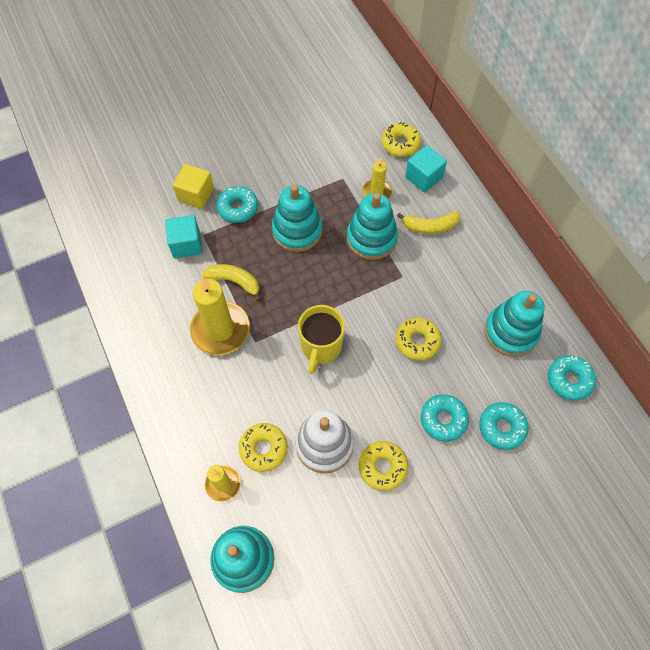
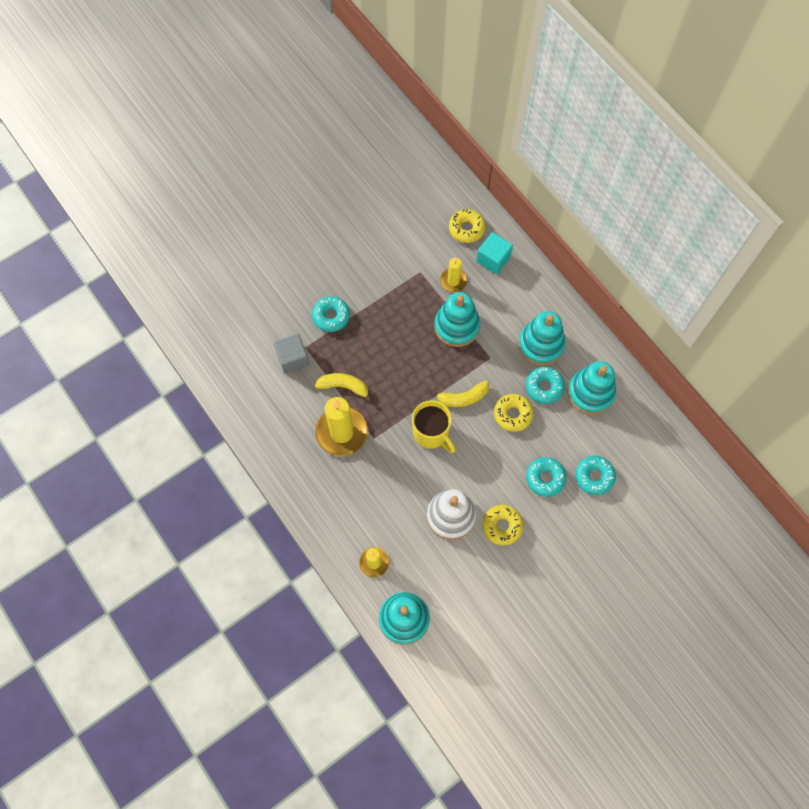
camera: 10 degrees left, 5 degrees up
turquoise cube [165,215,202,259] -> grey cube [274,334,309,374]
yellow cube [173,164,214,209] -> none
yellow donut [239,423,288,472] -> none
turquoise stacking toy [272,185,323,252] -> turquoise stacking toy moved to [518,311,566,365]
yellow mug [298,305,345,375] -> yellow mug turned 45 degrees counterclockwise [412,400,455,453]
yellow banana [397,212,460,234] -> yellow banana moved to [431,381,489,407]
turquoise donut [548,355,596,401] -> turquoise donut moved to [526,367,565,404]

